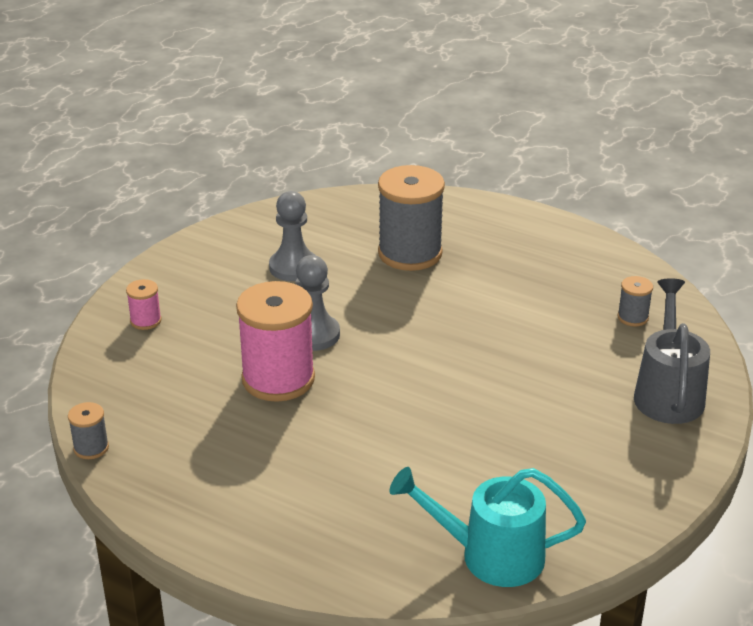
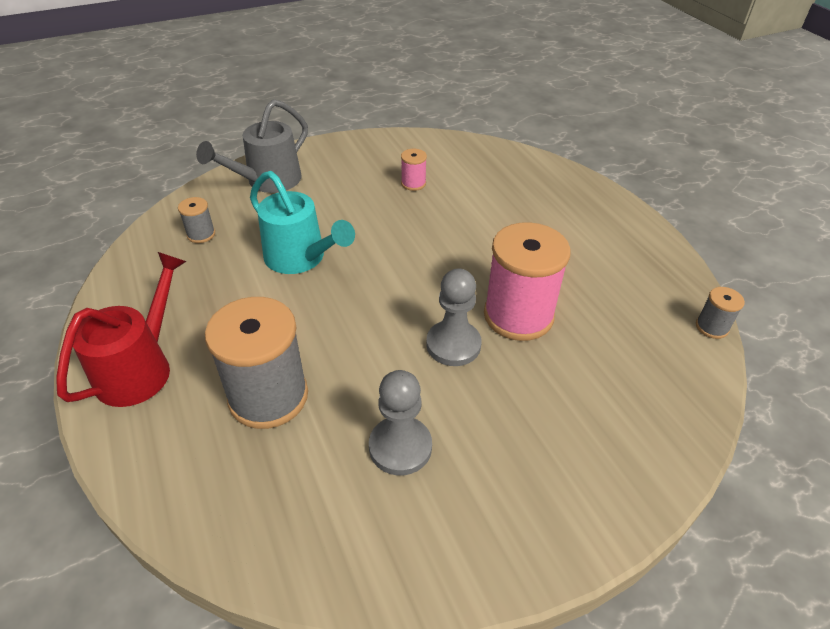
camera: 145 degrees left, 10 degrees up
pink spool [126,279,162,330] -> pink spool moved to [401,149,427,191]
turquoise watering can [389,467,586,587] -> turquoise watering can moved to [250,171,355,274]
none -> red watering can [56,252,187,407]

